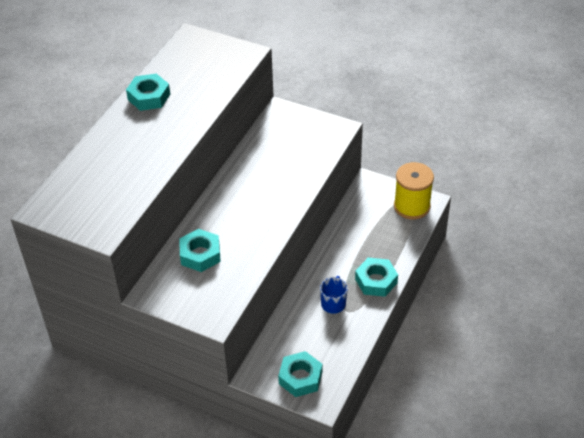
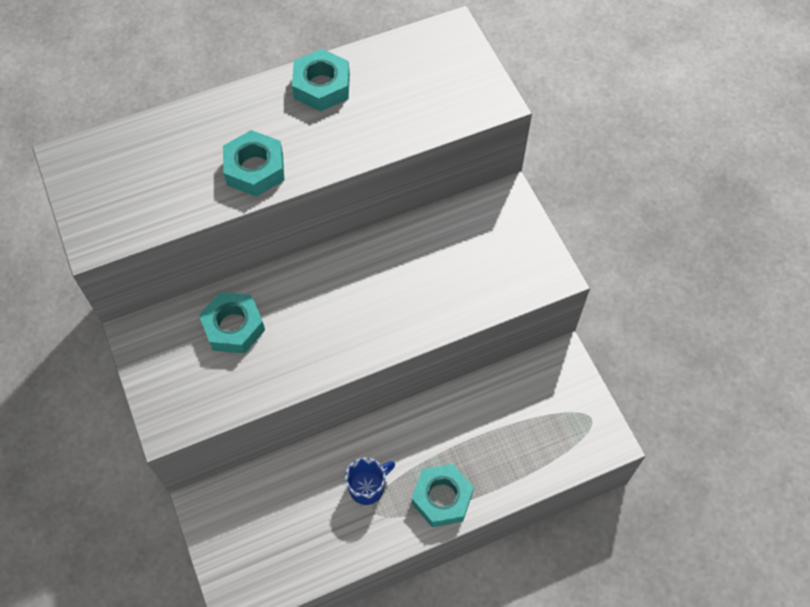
camera: 40 degrees right, 15 degrees up
turquoise nut [278,351,322,397] -> turquoise nut moved to [223,130,284,197]
yellow spool [394,162,434,220] -> none

